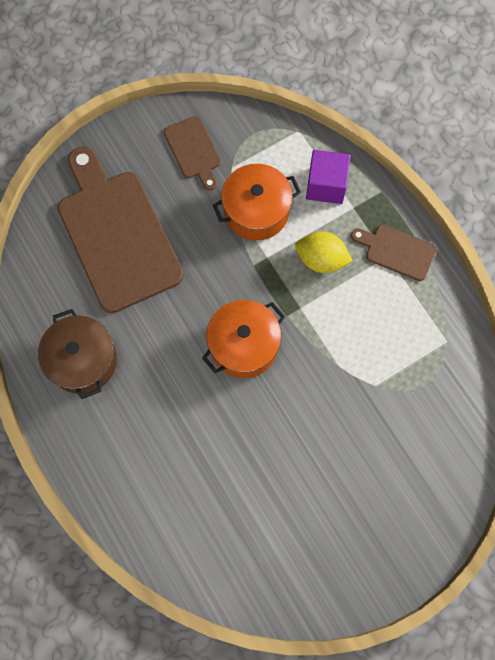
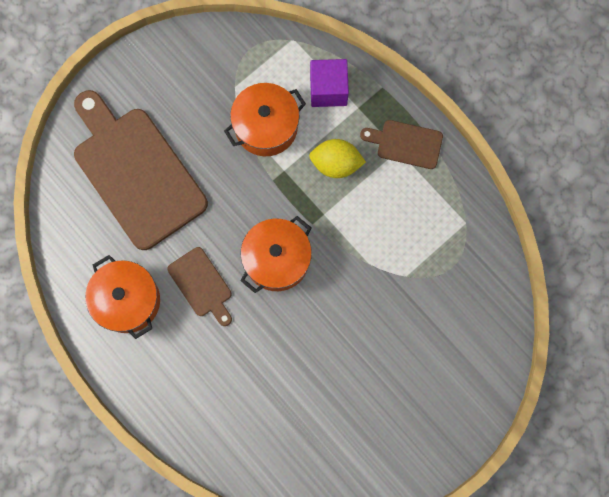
camera: 10 degrees left, 5 degrees up
brown pot [38,309,117,399] -> orange pot [85,255,160,339]
brown cutting board [164,116,221,191] -> brown cutting board moved to [168,247,232,326]

